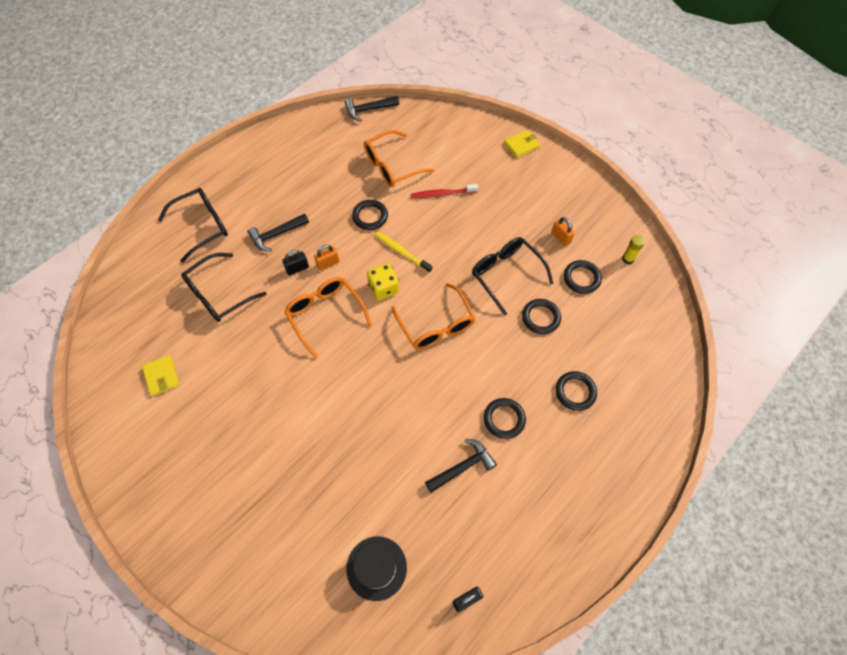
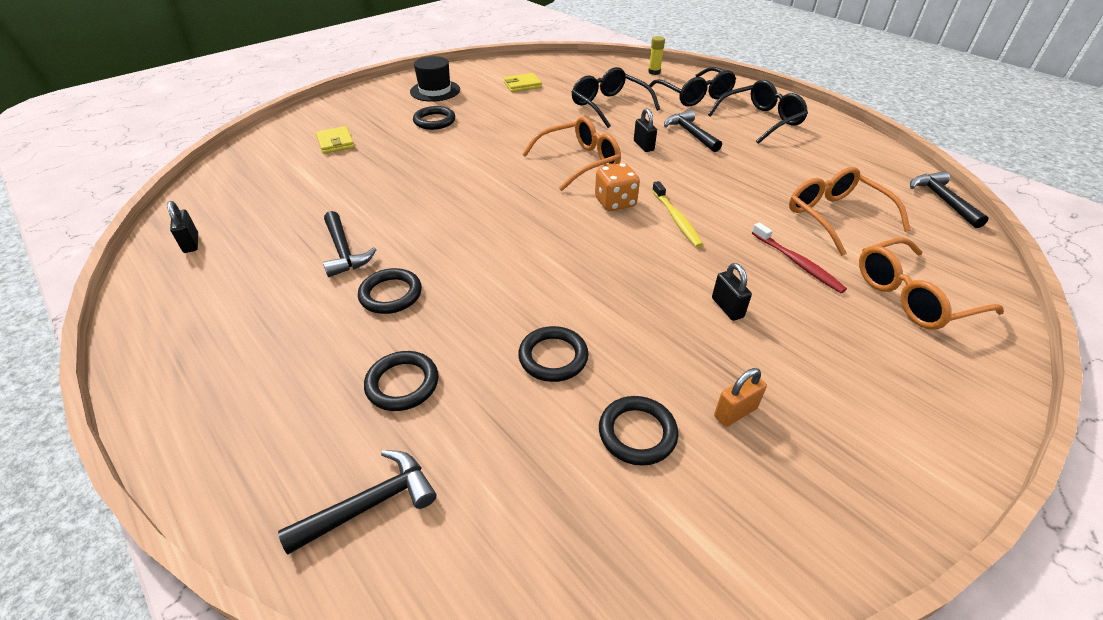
camera: 95 degrees right, 20 degrees down
orange padlock [314,245,339,271] -> none
black hat [346,536,407,601] -> black hat moved to [410,56,460,102]
black ring [352,200,388,230] -> black ring moved to [413,106,455,130]
yellow dice [367,263,399,301] -> orange dice [595,163,640,211]
yellow toothbrush [375,232,432,273] -> yellow toothbrush turned 120 degrees clockwise [652,181,703,248]
orange glasses [392,283,476,350] -> orange glasses moved to [859,237,1004,330]
red toothbrush [411,184,478,198] -> red toothbrush turned 150 degrees clockwise [752,222,847,293]
black glasses [472,237,554,316] -> black glasses moved to [708,80,808,144]
yellow wallet [504,130,541,158] -> yellow wallet moved to [316,126,355,154]
yellow glue stick [622,235,645,264] -> yellow glue stick moved to [648,36,665,75]
none -> black hammer [278,450,437,554]
none -> black padlock [712,263,752,321]

